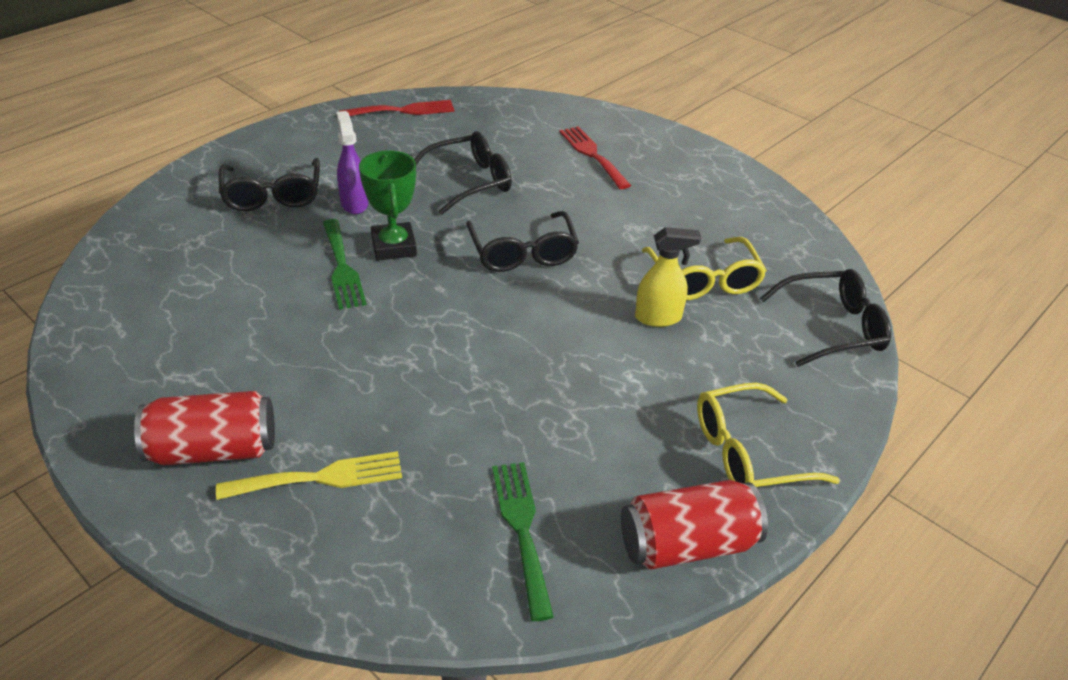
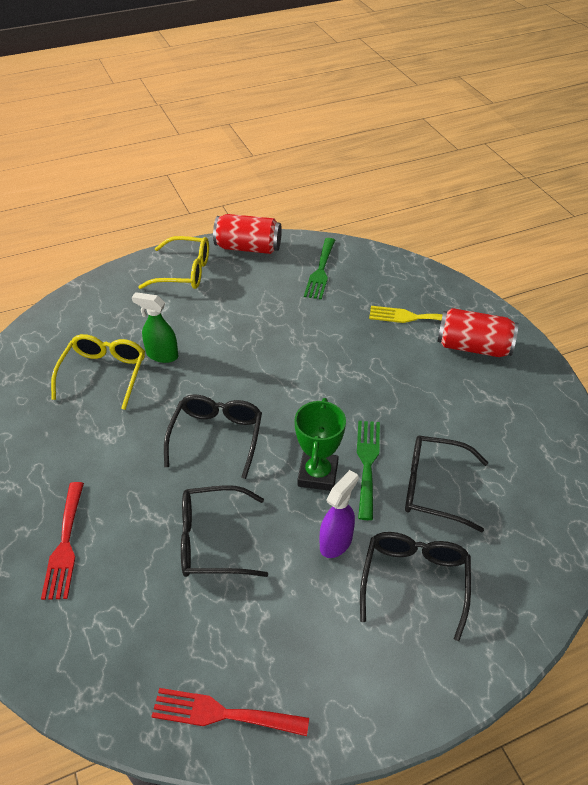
camera: 155 degrees left, 5 degrees up
purple spray bottle [336,111,368,214] -> purple spray bottle turned 150 degrees counterclockwise [320,470,359,558]
yellow spray bottle [635,227,701,327] -> green spray bottle [132,292,178,363]
black glasses [760,269,891,367] -> black glasses moved to [405,436,488,532]

